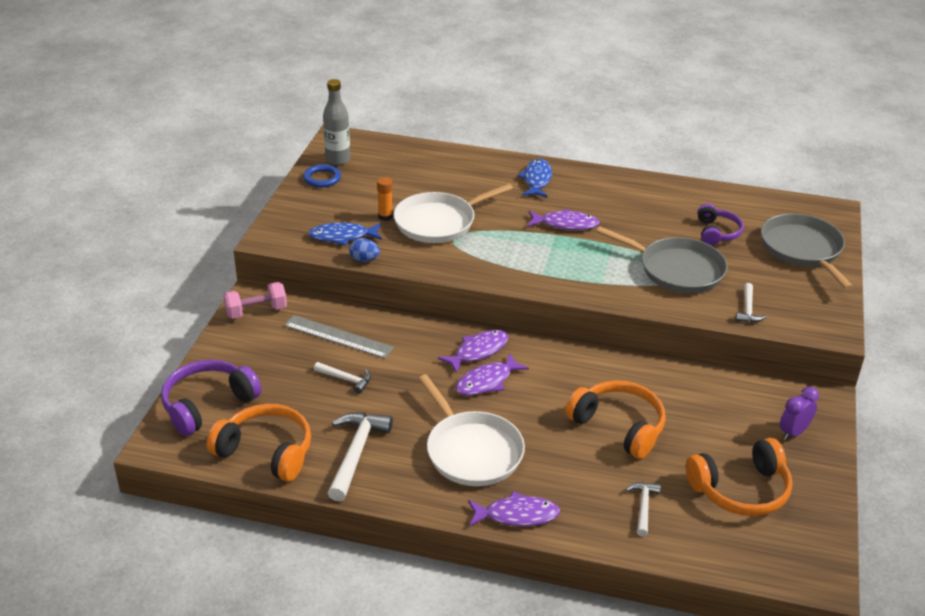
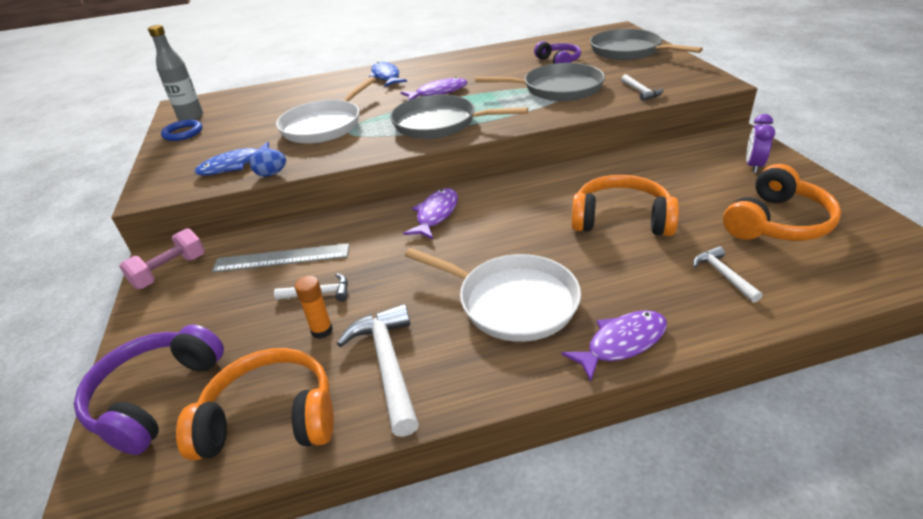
camera: 25 degrees left, 0 degrees up
orange glue stick [377,177,393,221] -> orange glue stick moved to [295,276,333,339]
purple fish [455,353,529,396] -> none
none -> grey pan [390,94,528,139]

